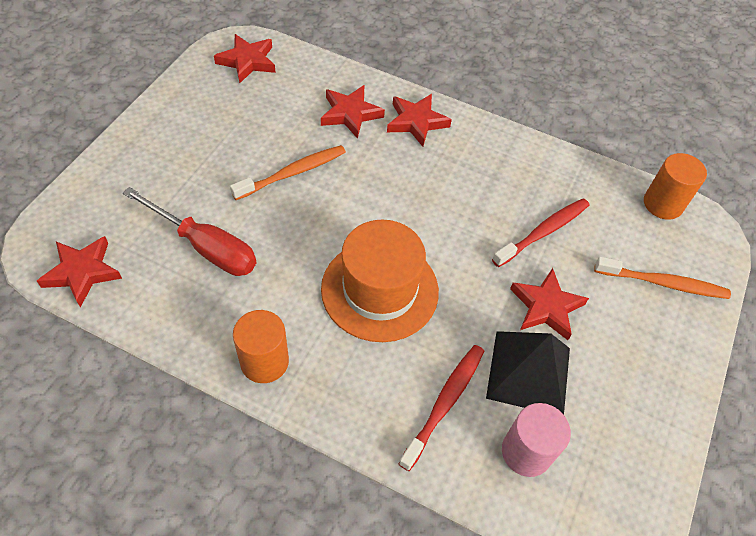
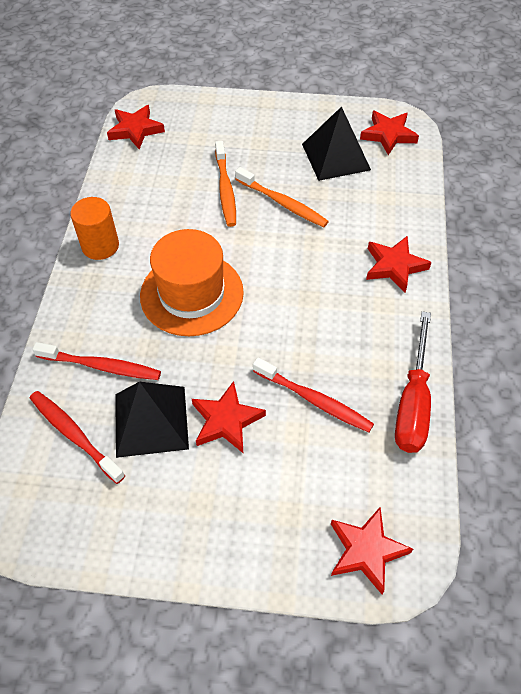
camera: 75 degrees right, 0 degrees up
red screwdriver [123,187,256,276] -> red screwdriver moved to [395,311,431,453]
red star [321,85,385,139] -> red star moved to [331,507,413,595]
pink cylinder [502,403,571,477] -> red toothbrush [30,391,125,484]
orange toothbrush [594,256,731,299] -> orange toothbrush moved to [215,141,236,227]
orange cylinder [644,153,707,220] -> none
none -> black pyramid [302,106,371,181]

